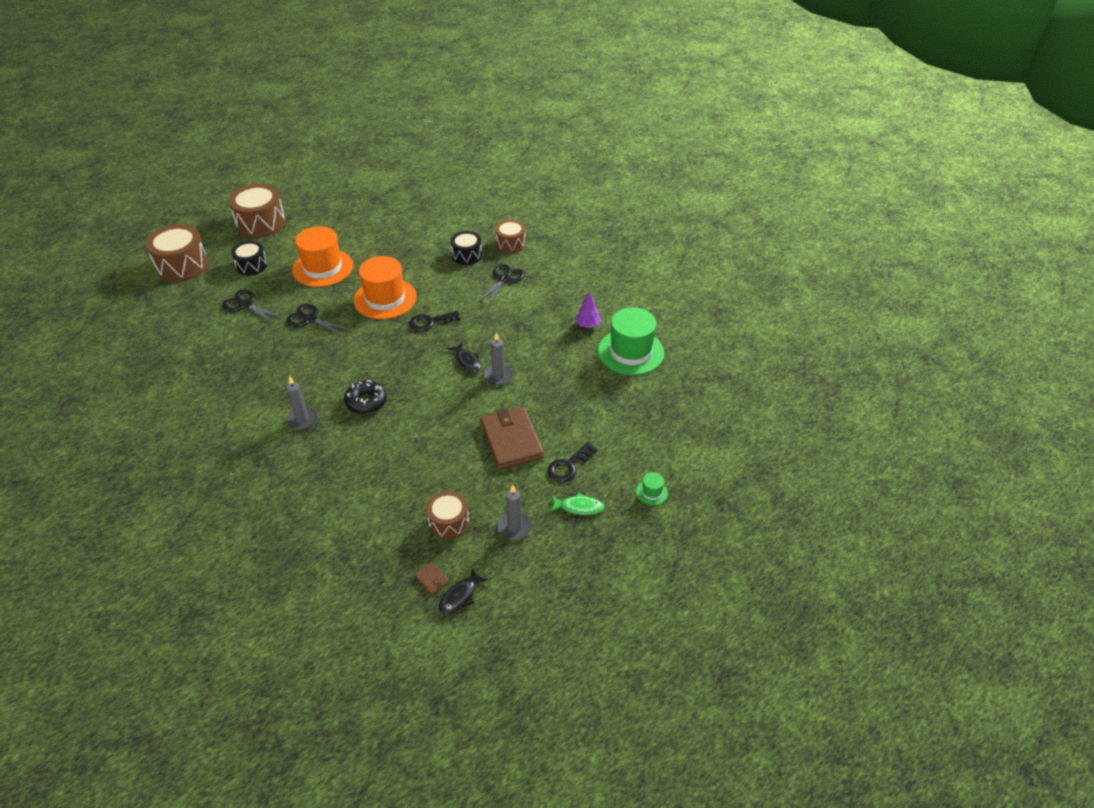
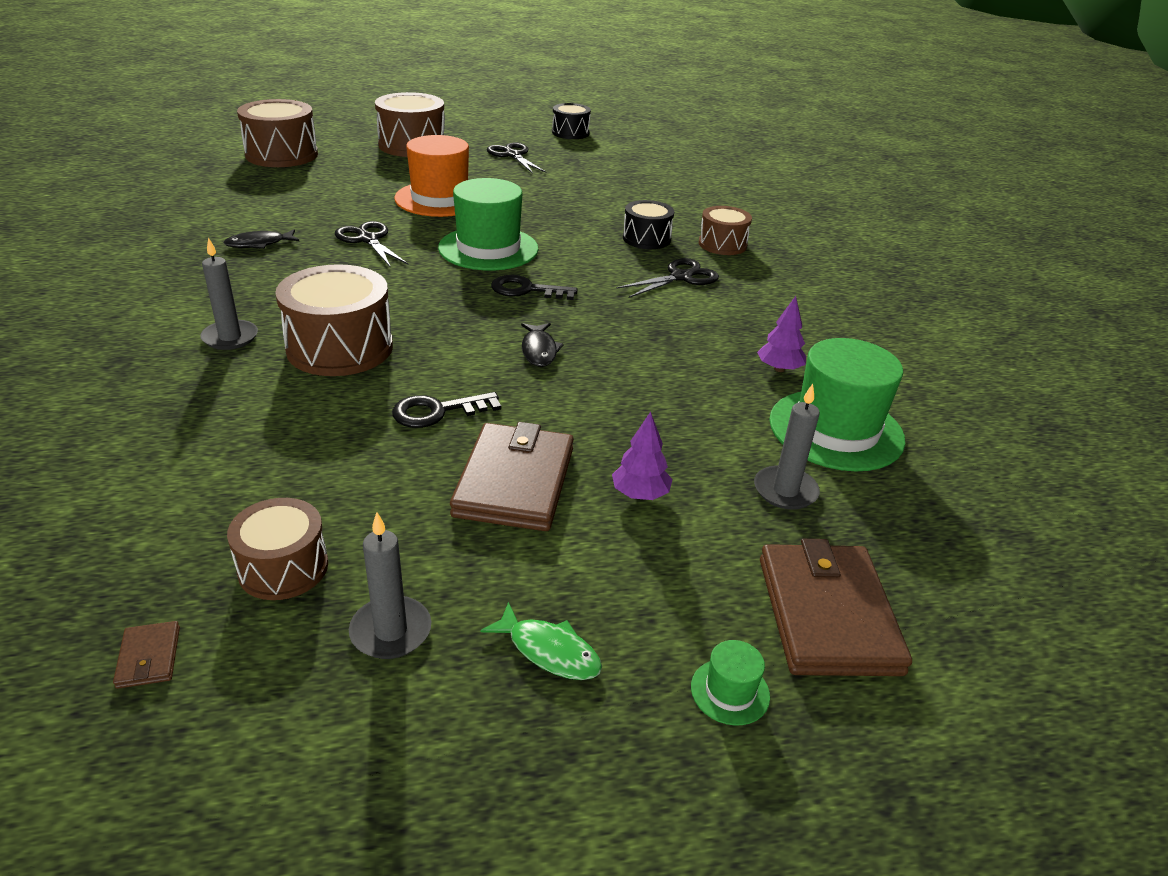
camera: 25 degrees right, 10 degrees down
black scissors [222,289,283,323] -> black scissors moved to [487,142,546,174]
black drum [231,241,267,276] -> black drum moved to [552,103,591,139]
black donut [344,380,387,414] -> brown drum [275,264,393,376]
orange hat [354,256,417,319] -> green hat [438,178,539,271]
black fish [439,568,488,615] -> black fish moved to [224,229,299,249]
grey candle [484,332,514,386] -> grey candle moved to [754,384,820,510]
black key [547,442,598,482] -> black key moved to [392,392,501,428]
none -> purple tree [612,411,672,500]
none -> brown wallet [760,539,912,676]

